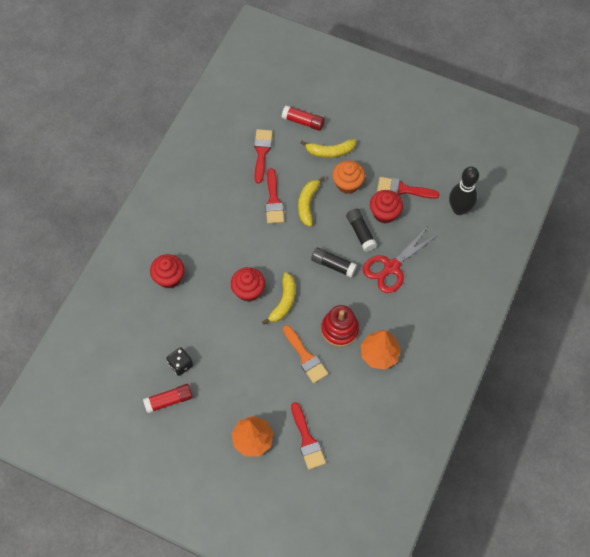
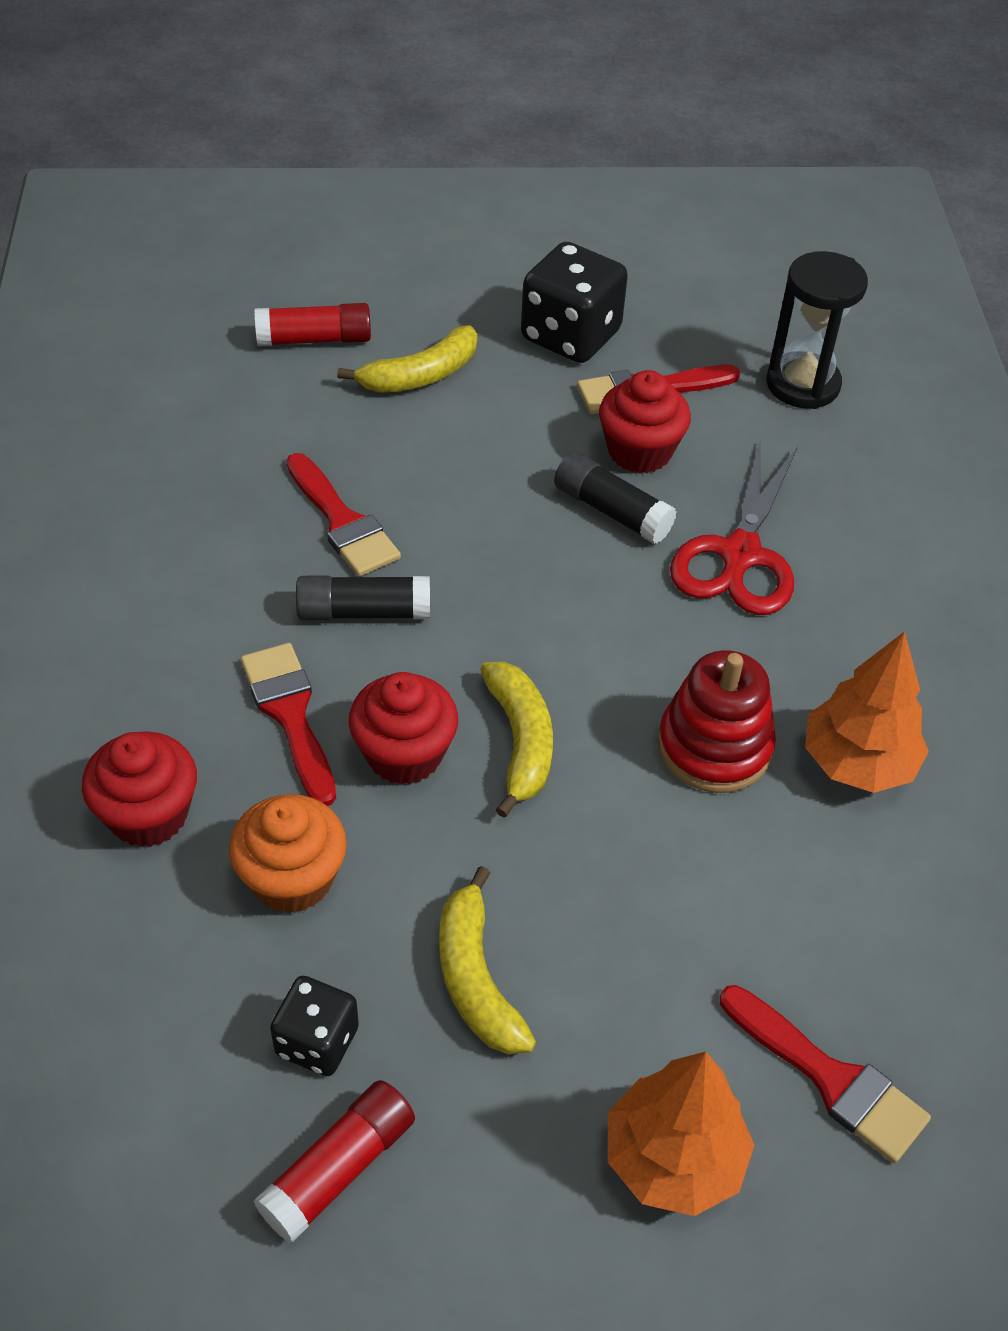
camera: 30 degrees left, 15 degrees down
red brush [254,129,273,184] -> red brush moved to [241,643,336,806]
orange brush [283,325,328,383] -> none
yellow banana [298,177,325,227] -> yellow banana moved to [439,866,536,1054]
black glue stick [311,247,357,278] -> black glue stick moved to [296,576,430,620]
orange cupcake [332,160,365,194] -> orange cupcake moved to [229,794,347,913]
black bowling pin [449,167,479,215] -> black hourglass [766,251,868,409]
none -> black dice [521,242,628,363]

